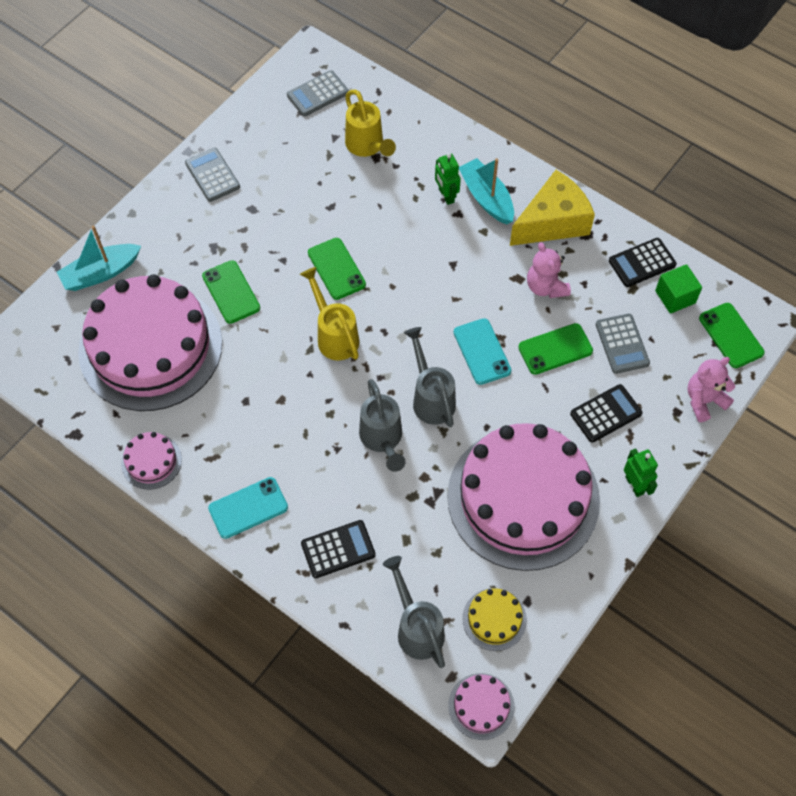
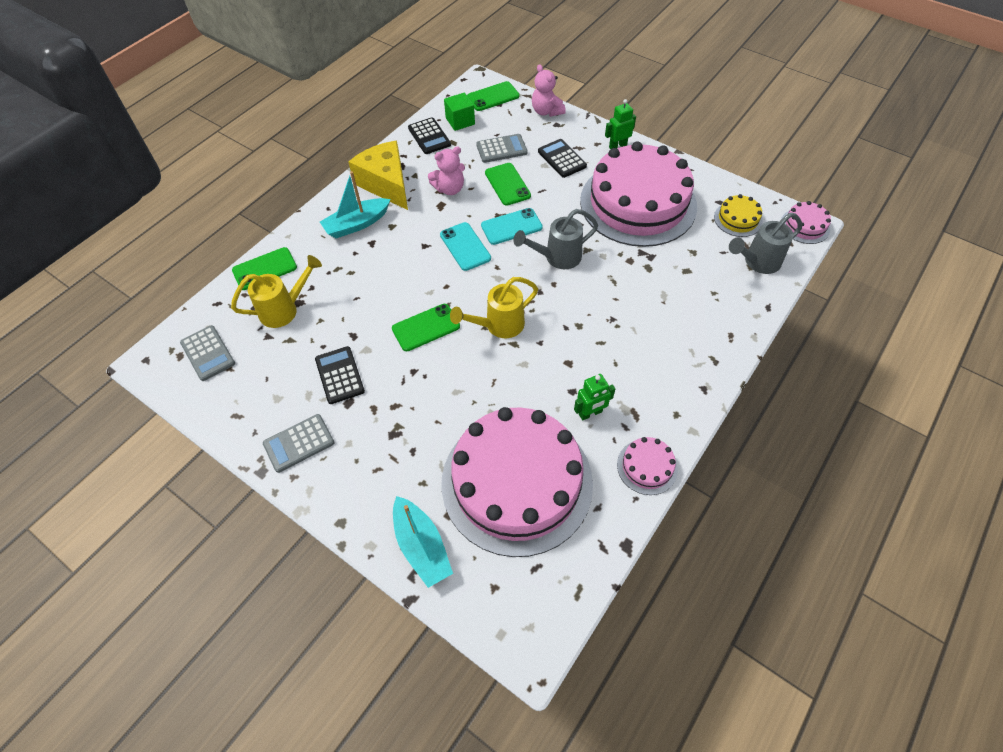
camera: 90 degrees left, 5 degrees down
green phone [202,260,260,324] -> green phone moved to [232,247,297,290]
turquoise phone [208,477,288,539] -> turquoise phone moved to [440,222,491,271]
black calculator [301,520,376,578] -> black calculator moved to [315,346,365,404]
grey watering can [359,379,406,472] -> none
green robot [435,153,461,205] -> green robot moved to [574,374,615,420]

